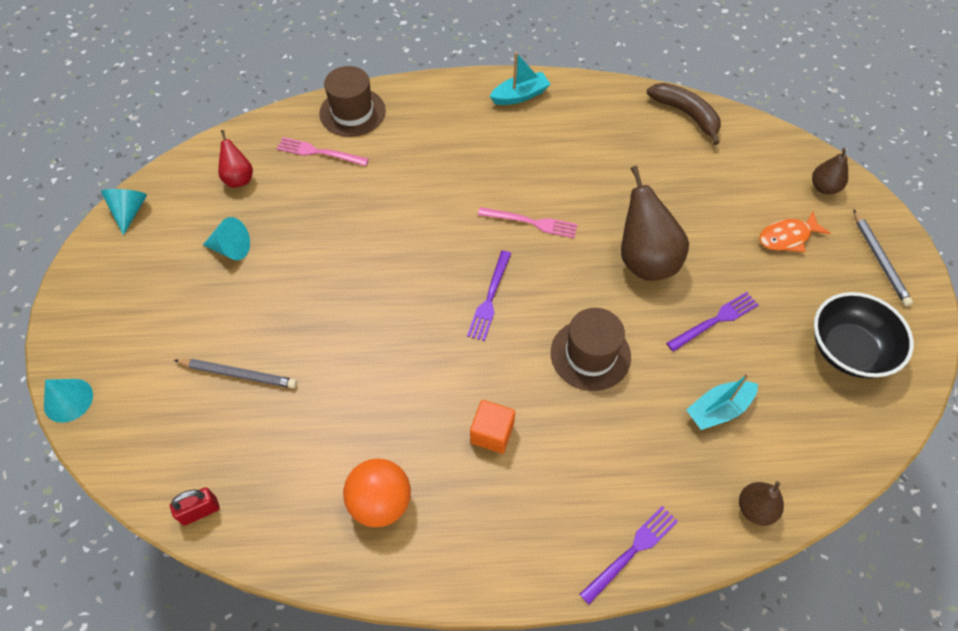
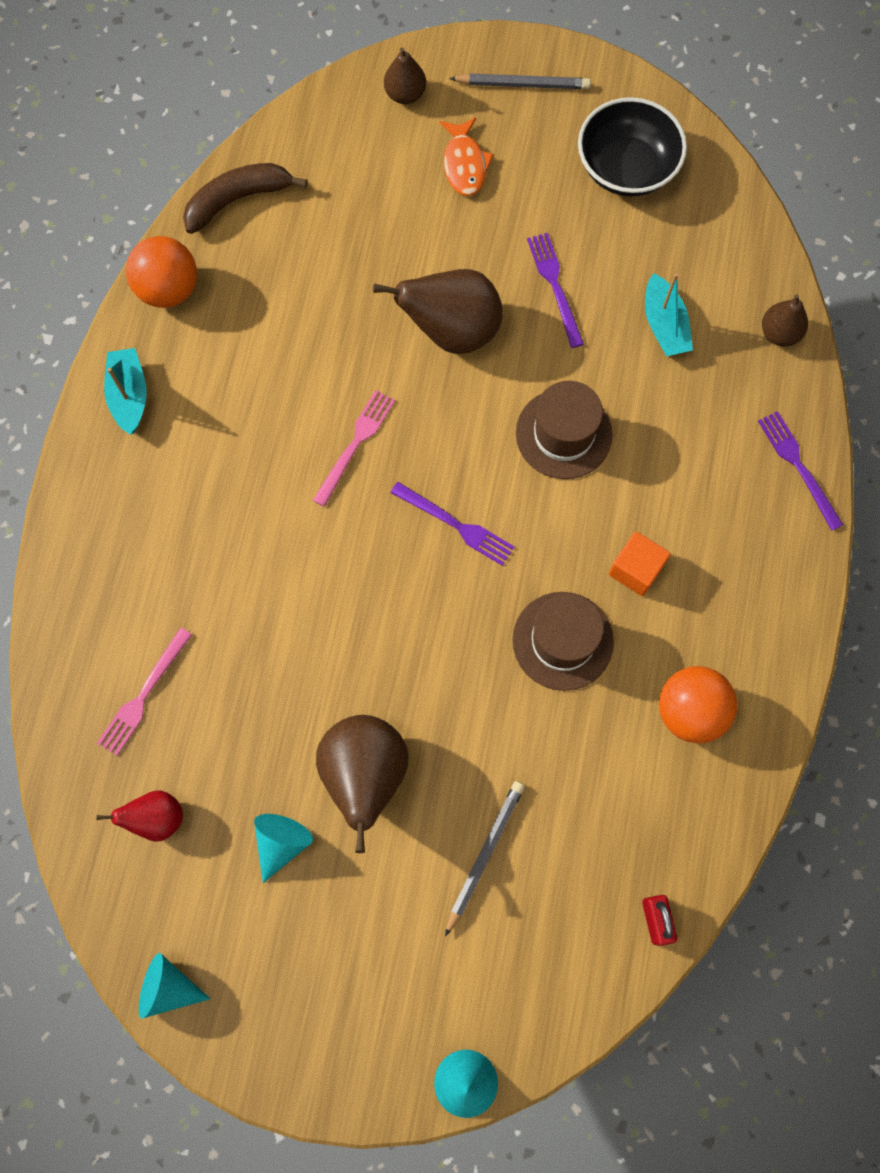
camera: 75 degrees left, 15 degrees up
brown hat [319,66,386,137] -> brown hat moved to [512,592,614,691]
none -> orange ball [126,236,197,308]
none -> brown pear [316,715,408,853]

